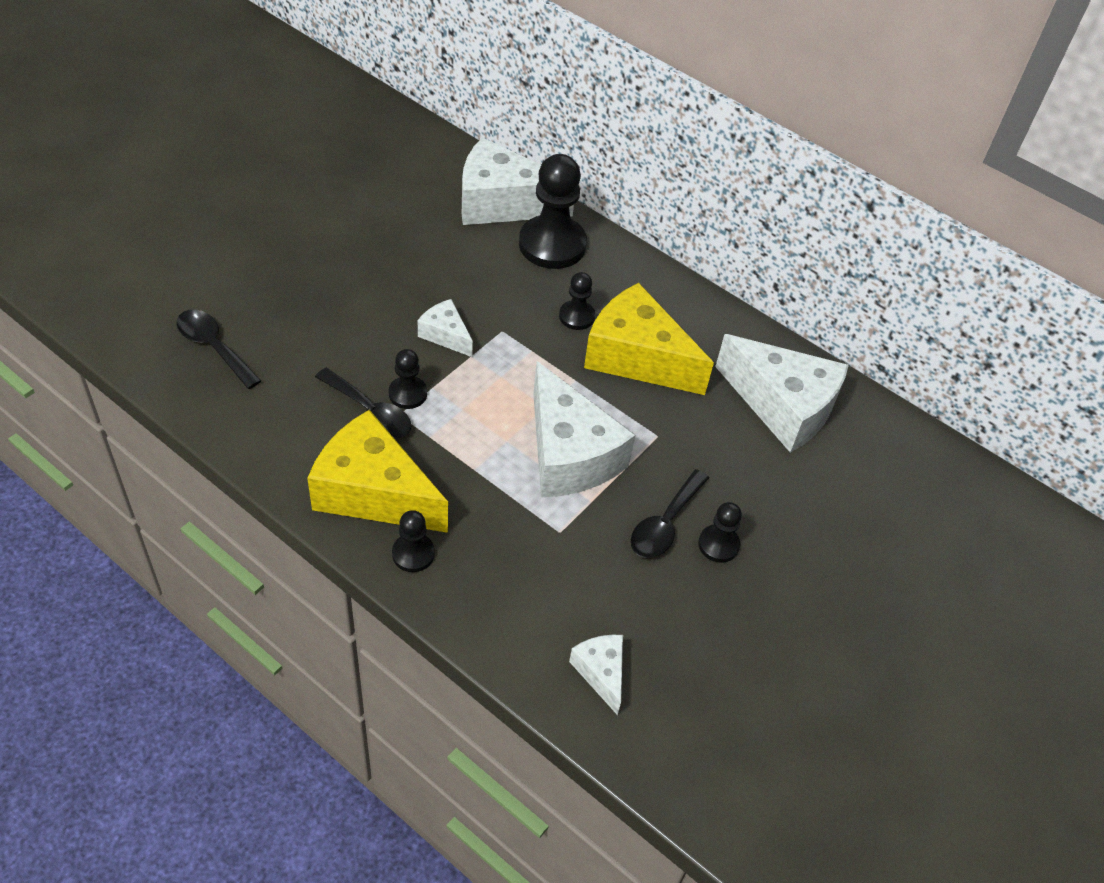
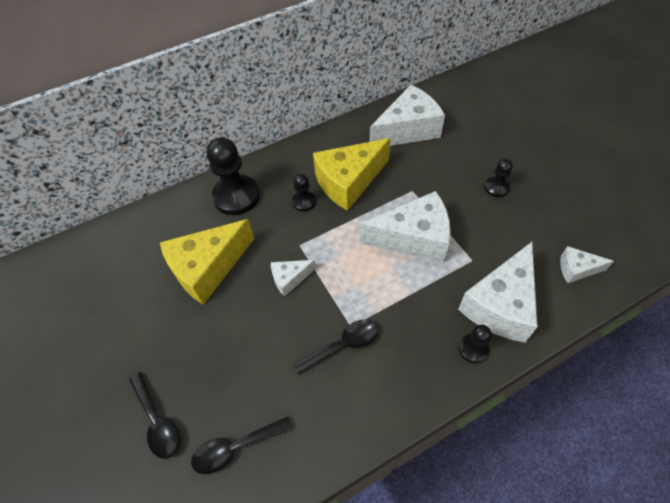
camera: 60 degrees left, 5 degrees up
yellow cheese [307,410,448,533] -> yellow cheese moved to [160,219,254,305]
black pawn [388,349,427,409] -> none
white cheese [462,138,574,225] -> white cheese moved to [458,242,538,342]
black spoon [631,469,709,558] -> black spoon moved to [129,372,181,459]

